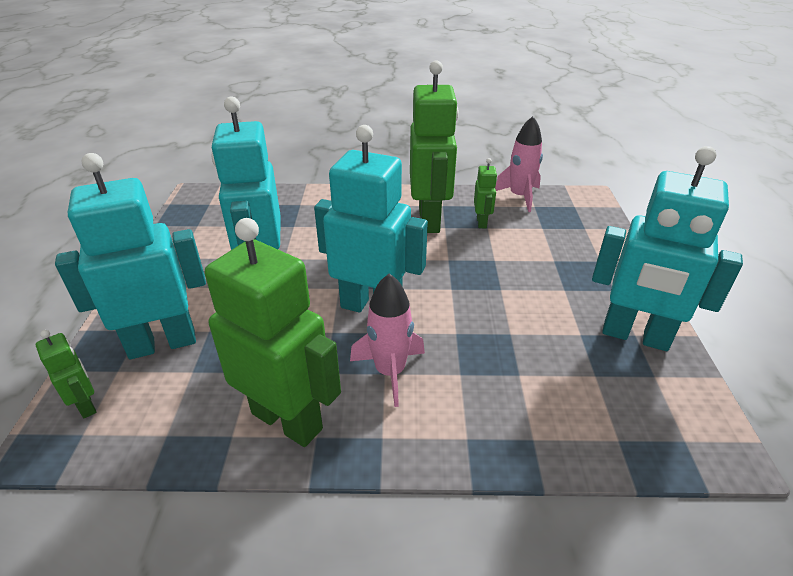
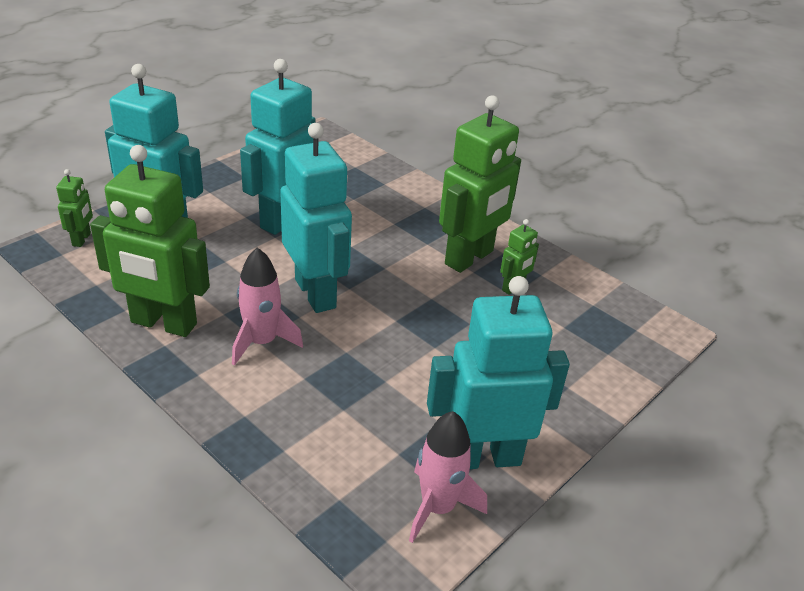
camera: 40 degrees right, 0 degrees up
green robot [205,218,341,447] -> green robot turned 120 degrees clockwise [90,145,210,337]
pink rocket [495,116,543,212] -> pink rocket moved to [409,411,487,543]
turquoise robot [592,146,743,351] -> turquoise robot turned 105 degrees clockwise [427,276,570,469]

